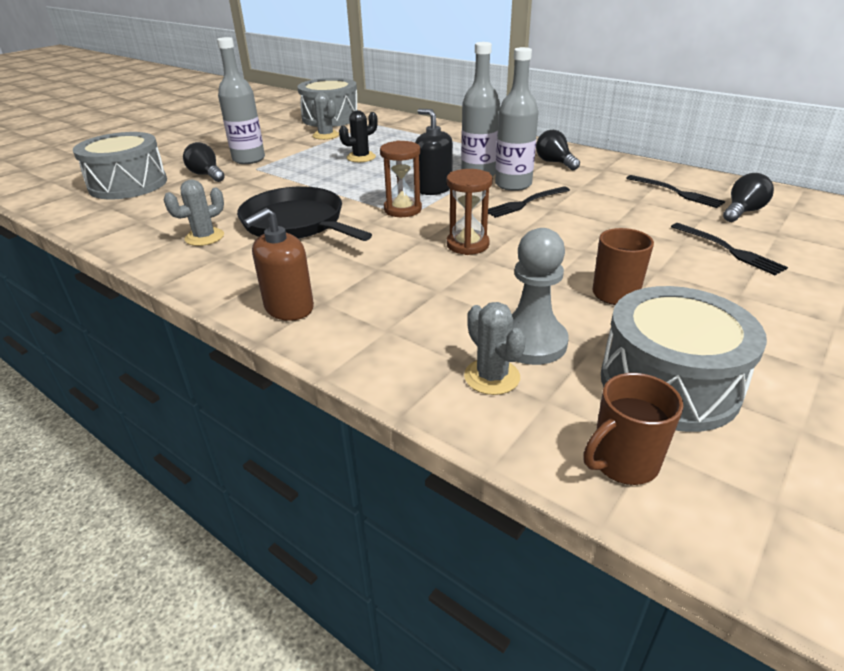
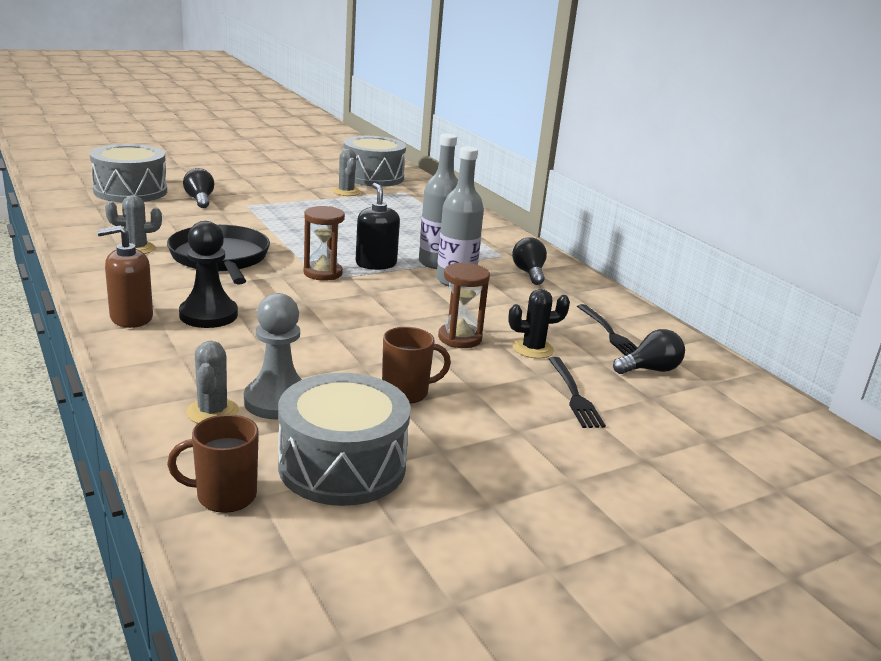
camera: 20 degrees right, 10 degrees down
grey bottle [217,37,265,164] -> none
black cactus [339,110,378,162] -> black cactus moved to [508,289,570,359]
brown hourglass [446,169,493,255] -> brown hourglass moved to [438,263,490,348]
black fork [488,186,570,218] -> none
none -> black pawn [179,221,238,328]

